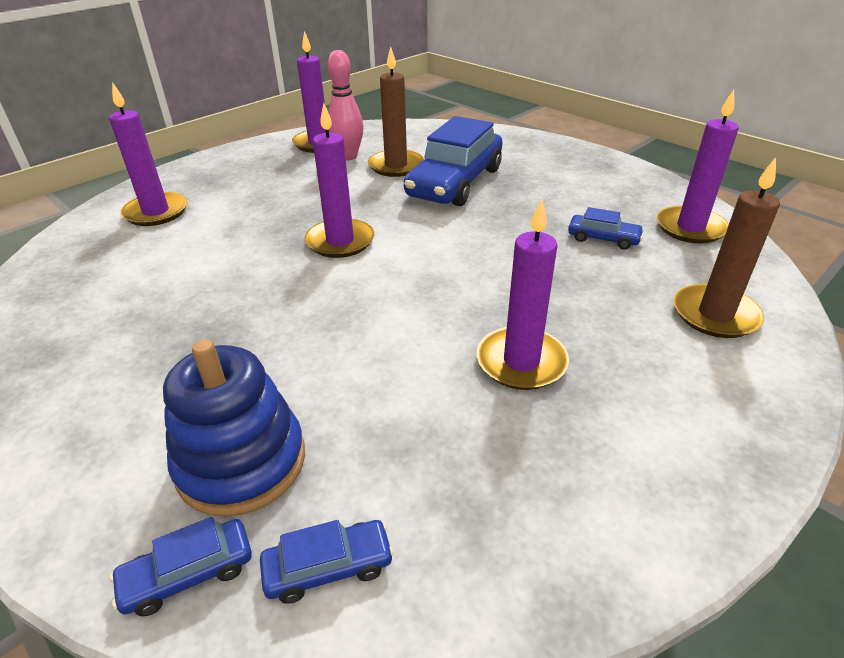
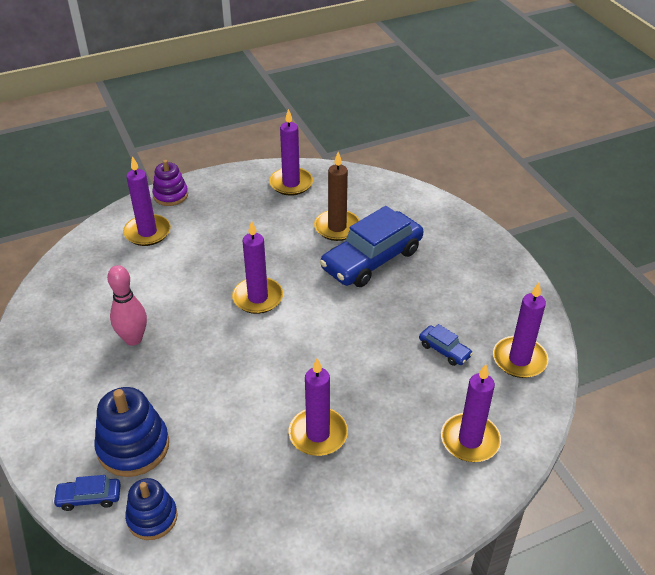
camera: 20 degrees right, 5 degrees up
blue car [260,520,394,604] -> blue stacking toy [125,478,178,540]
pink bowling pin [328,50,364,161] -> pink bowling pin moved to [107,265,147,346]
brown candle [674,157,780,338] -> purple candle [441,364,501,462]
none -> purple stacking toy [152,160,188,206]

